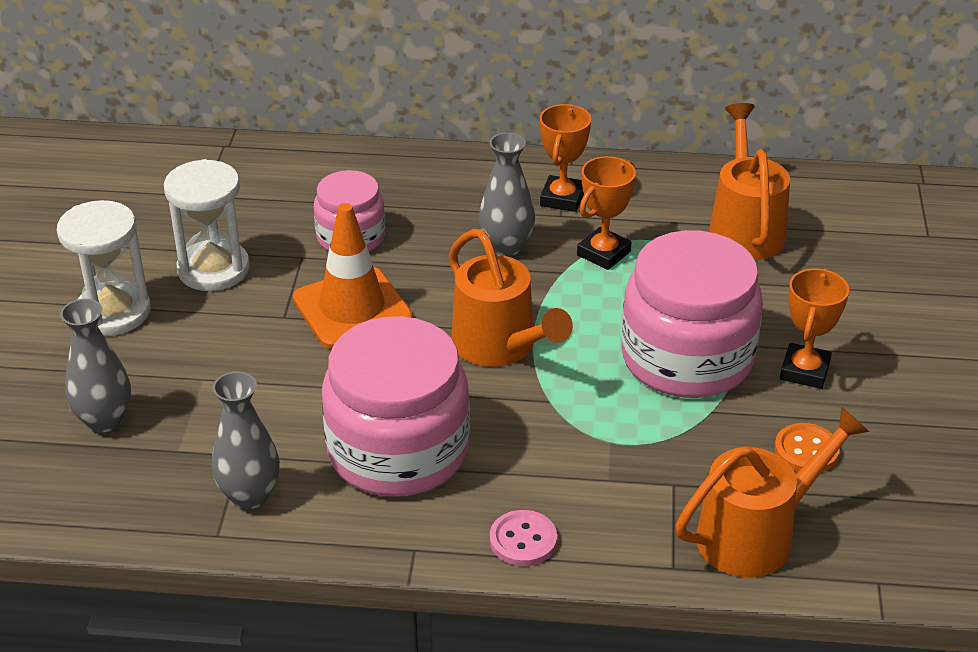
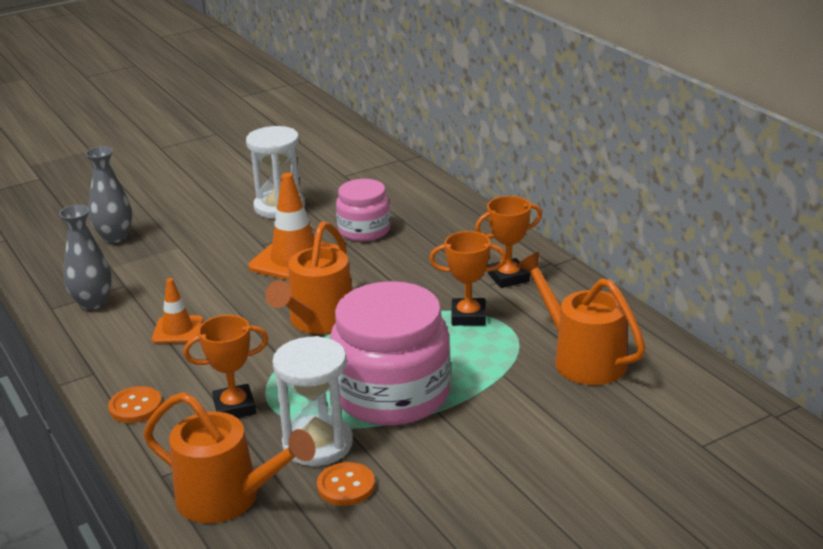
camera: 55 degrees right, 10 degrees down
white hourglass [57,200,151,336] -> white hourglass moved to [272,336,353,466]
pink jar [322,316,470,497] -> orange traffic cone [152,278,203,344]
grey vase [479,132,535,256] -> none
pink button [490,510,557,566] -> orange button [108,386,162,423]
orange watering can [709,103,790,260] -> orange watering can turned 90 degrees counterclockwise [516,252,646,385]
orange trophy [780,269,849,389] -> orange trophy moved to [183,315,268,418]

